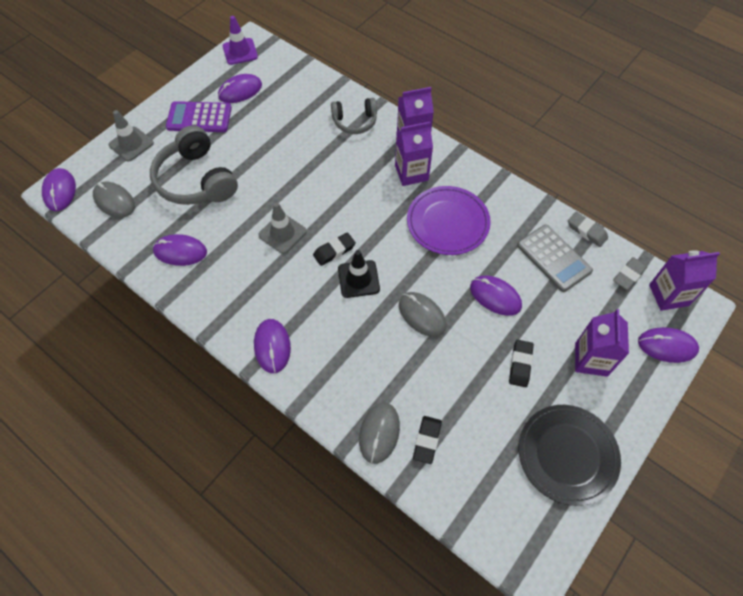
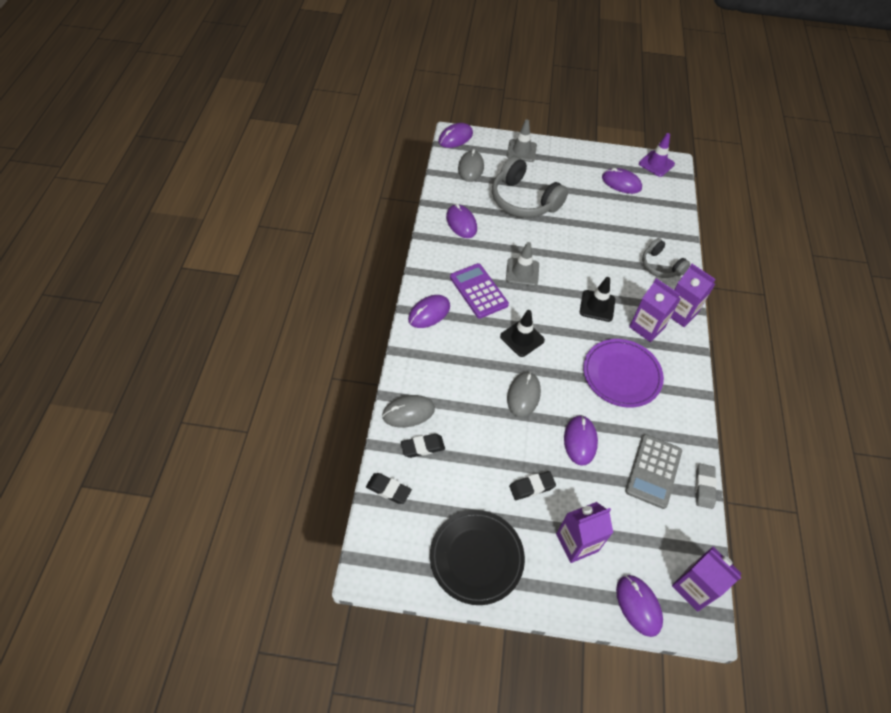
camera: 55 degrees right, 5 degrees down
grey headphones [150,125,238,205] -> grey headphones turned 75 degrees counterclockwise [492,156,568,218]
purple calculator [166,101,232,132] -> purple calculator moved to [450,263,509,319]
black eraser [313,232,356,266] -> black eraser moved to [366,473,412,504]
grey eraser [613,257,647,290] -> none
none -> black traffic cone [580,277,615,322]

